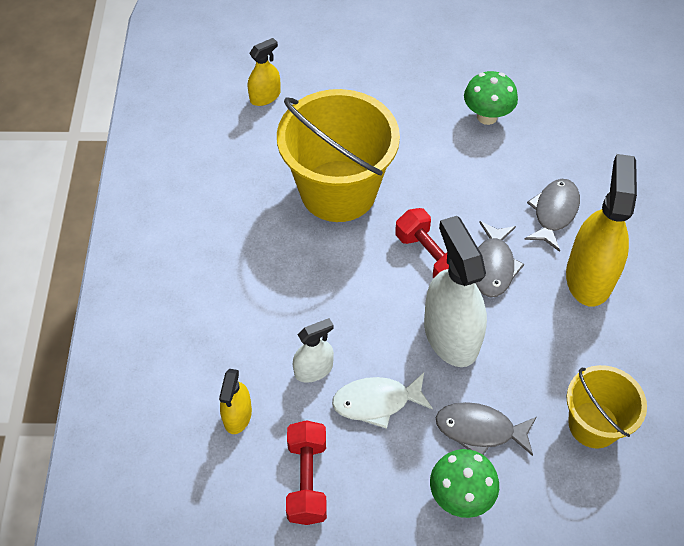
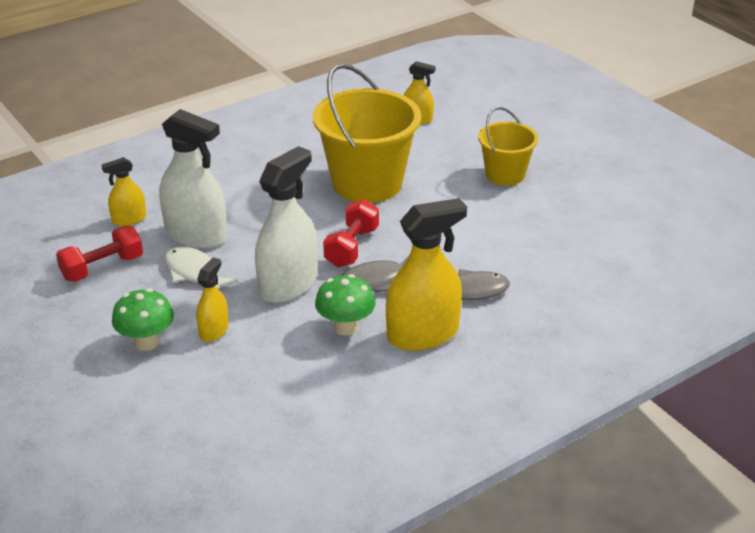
camera: 55 degrees right, 20 degrees down
white spray bottle [293,318,334,383] -> white spray bottle [159,109,227,249], size x1.92
grey fish [436,402,536,456] -> yellow spray bottle [196,257,229,342]
green mushroom [464,71,518,125] -> green mushroom moved to [315,274,376,336]
yellow bucket [567,365,647,448] -> yellow bucket moved to [478,107,538,186]

